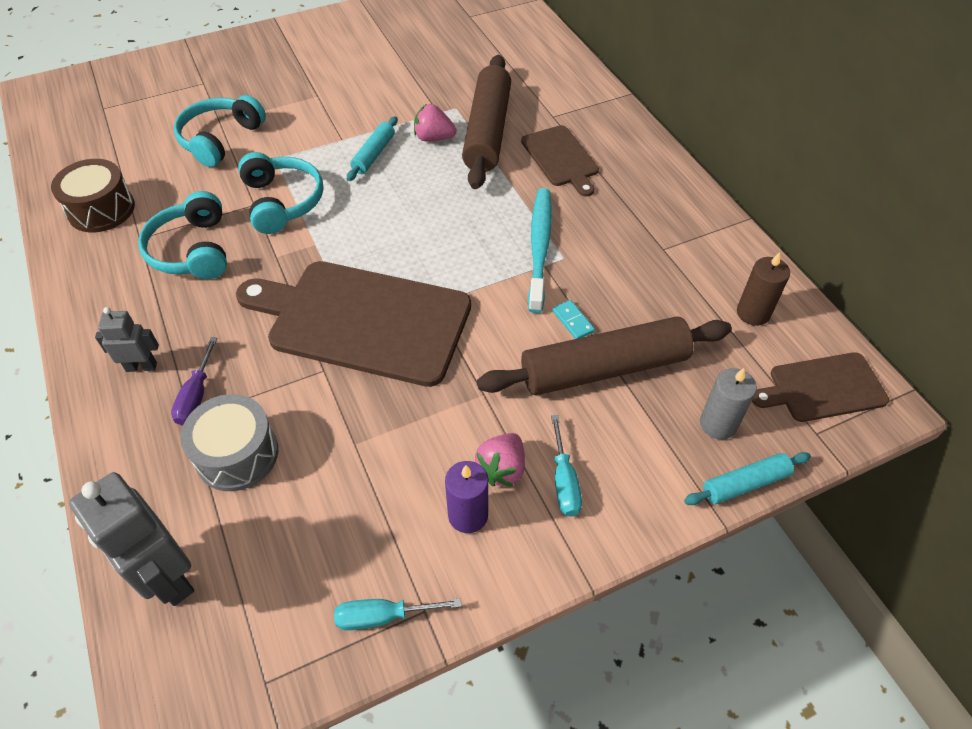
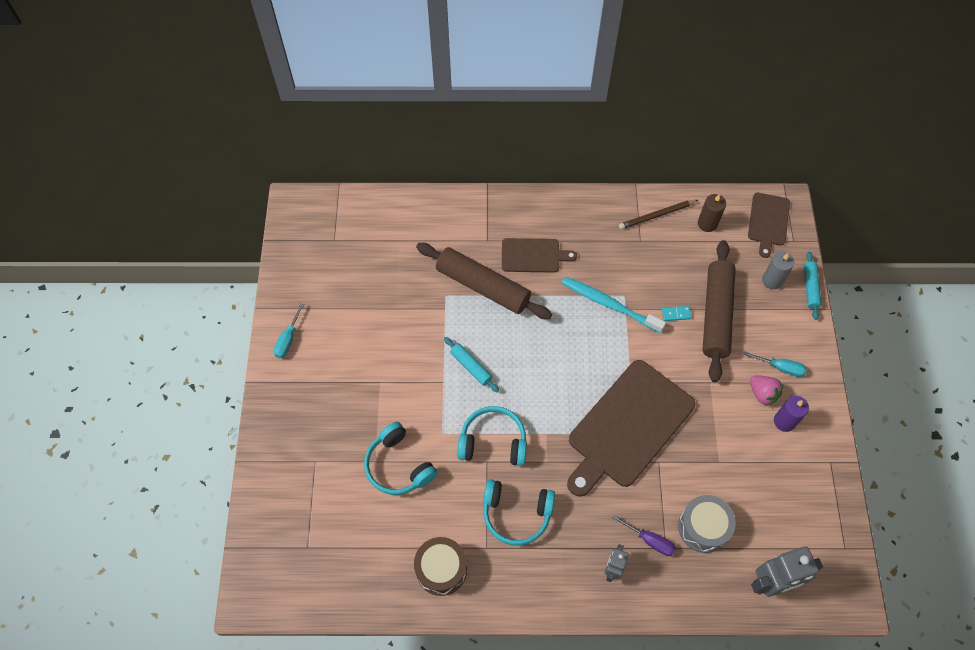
camera: 65 degrees left, 10 degrees up
turquoise screwdriver [334,598,462,630] -> turquoise screwdriver moved to [273,303,304,358]
pink strawberry [414,104,457,142] -> none
none -> brown pencil [619,200,698,229]

